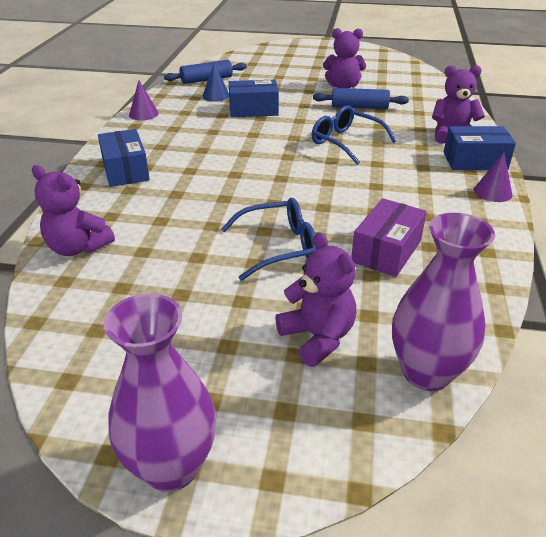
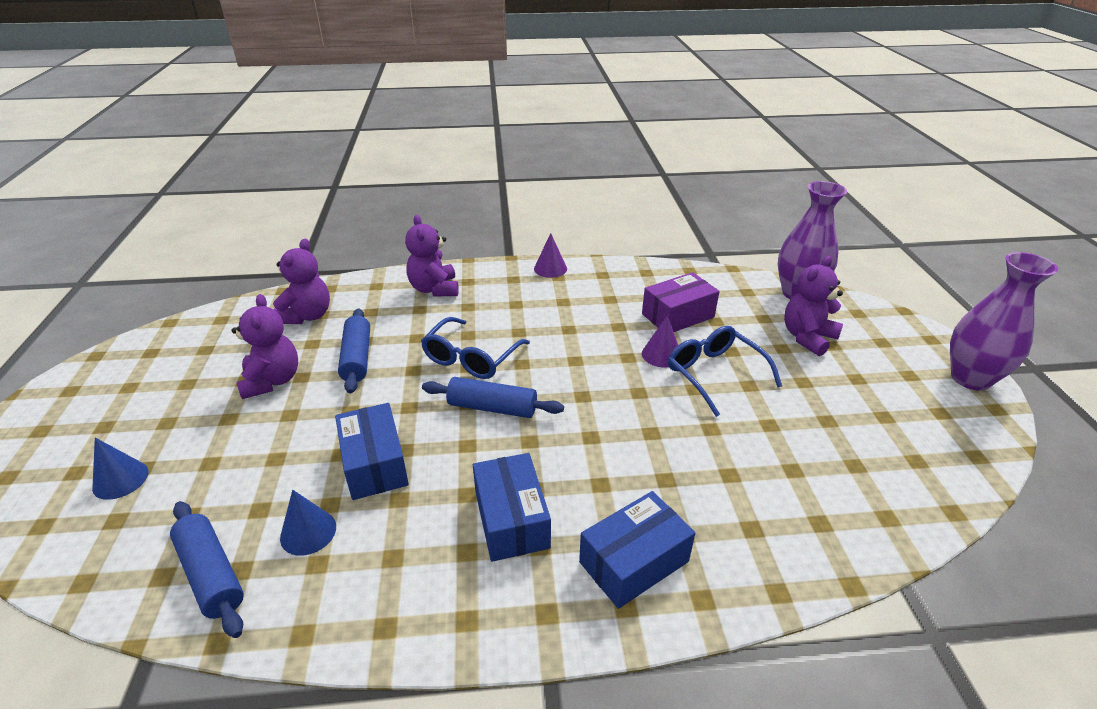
camera: 105 degrees left, 0 degrees up
purple teddy bear [32,165,115,256] -> purple teddy bear moved to [273,239,330,324]
purple cone [129,80,159,120] -> purple cone moved to [642,315,678,368]
purple box [351,198,427,277] -> purple box turned 45 degrees counterclockwise [642,272,720,332]
blue box [443,126,516,170] -> blue box moved to [473,453,551,562]
none -> blue cone [92,438,149,500]
none -> blue rolling pin [422,377,564,418]

